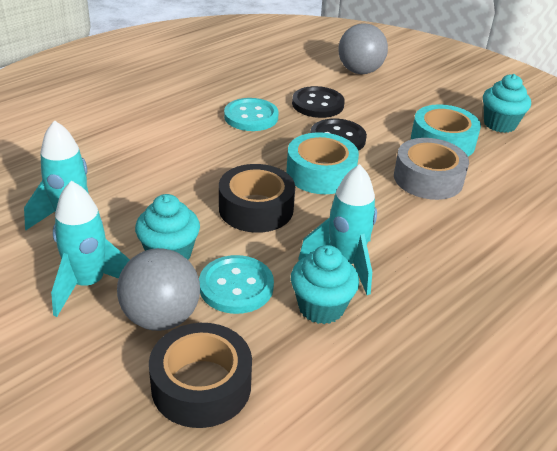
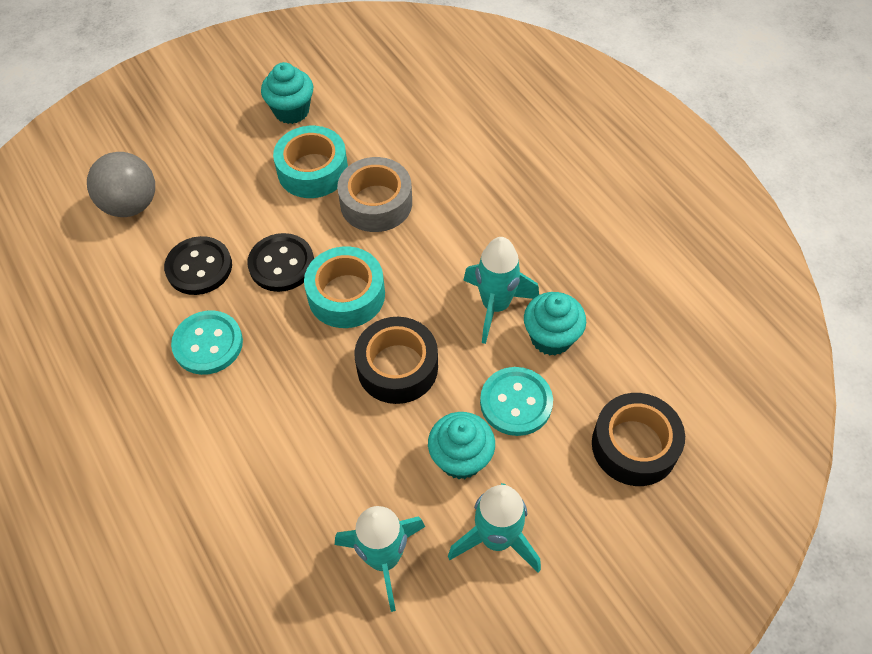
camera: 75 degrees left, 20 degrees up
grey ball [117,248,200,331] -> none

